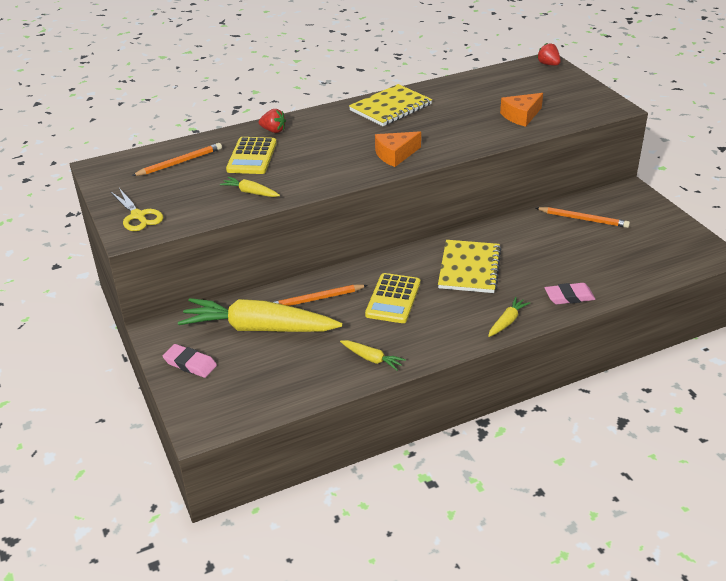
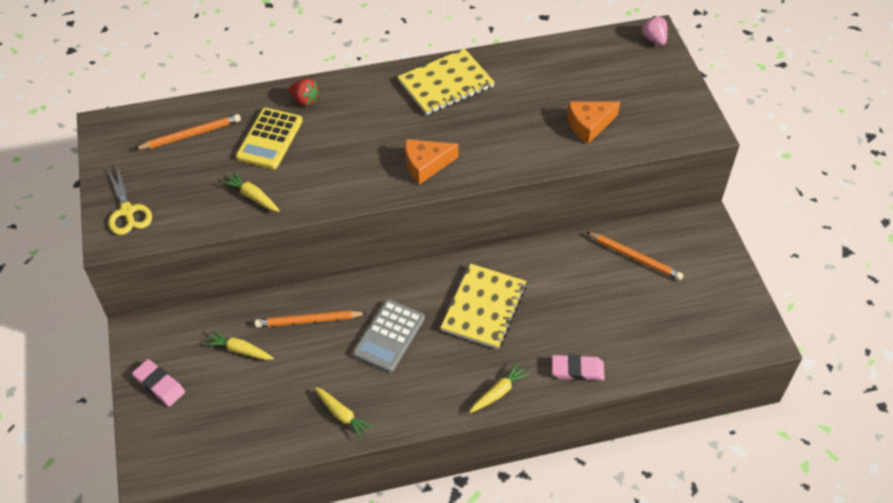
camera: 10 degrees right, 15 degrees up
yellow carrot [178,298,342,332] -> yellow carrot [204,330,274,360], size x0.42
yellow calculator [365,273,420,323] -> grey calculator [353,299,425,373]
red strawberry [537,43,561,66] -> pink strawberry [641,16,668,46]

